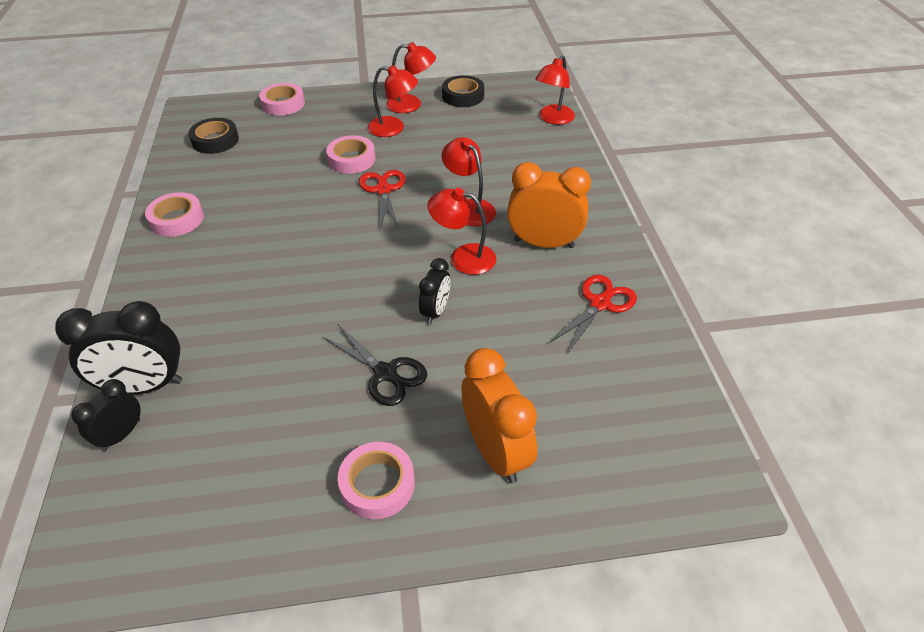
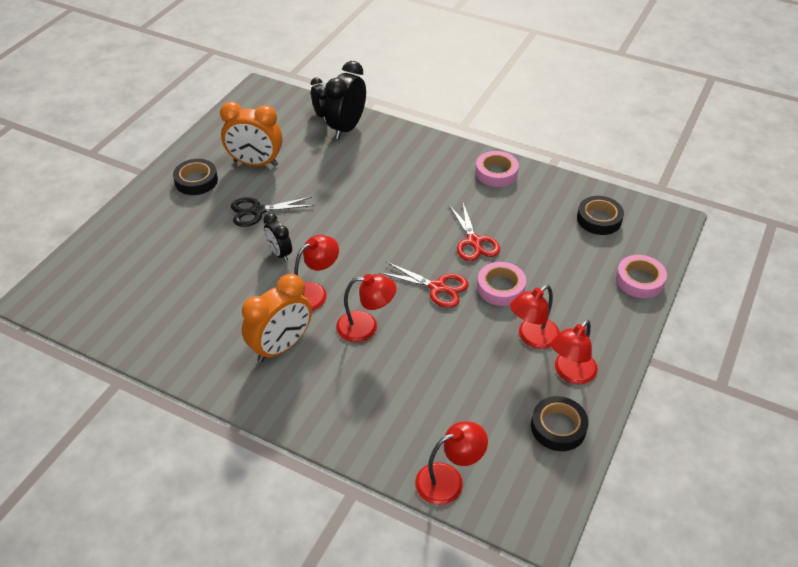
camera: 125 degrees right, 0 degrees up
pink tape [338,442,415,519] -> black tape [173,159,218,195]
orange clock [461,348,537,483] -> orange clock moved to [220,101,283,166]
red lamp [535,55,575,125] -> red lamp turned 90 degrees clockwise [415,421,488,505]
red scissors [550,275,637,353] -> red scissors moved to [449,203,500,261]

